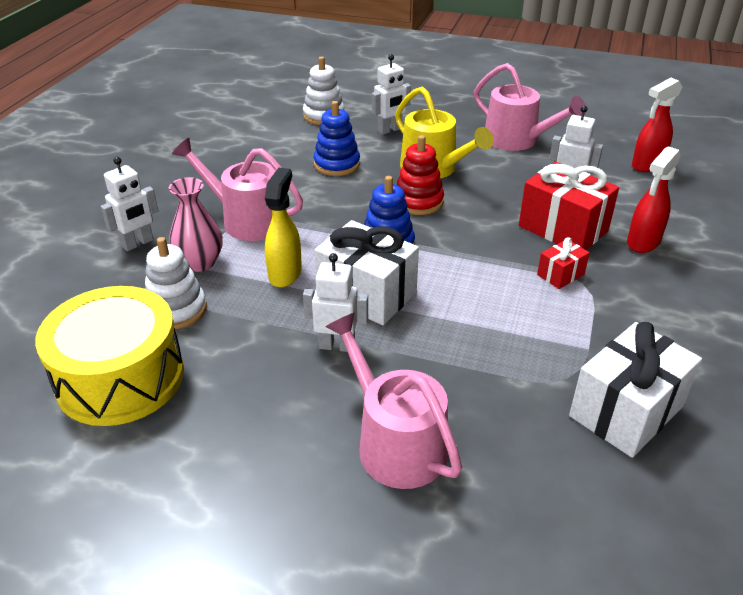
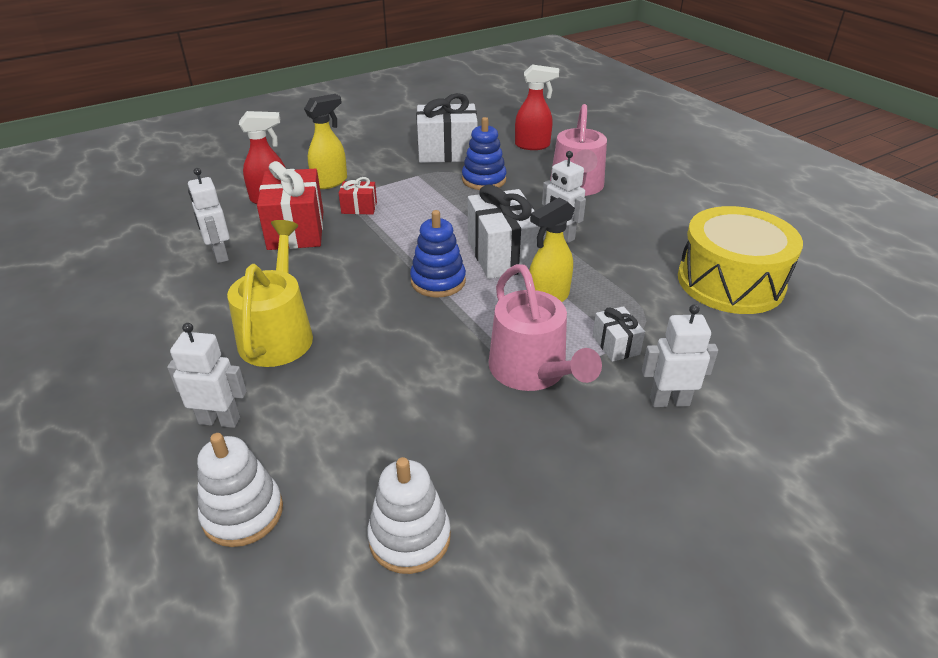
camera: 140 degrees left, 0 degrees up
white stacking toy [145,237,207,329] -> white stacking toy moved to [367,457,451,574]
pink vase [169,177,223,272] -> white gift [592,306,645,362]
blue stacking toy [314,101,360,176] -> blue stacking toy moved to [462,117,507,190]
red stacking toy [397,135,444,215] -> none
pink watering can [474,63,586,151] -> none
red spray bottle [632,78,682,172] -> red spray bottle moved to [515,64,559,150]
none -> yellow spray bottle [304,94,347,189]

